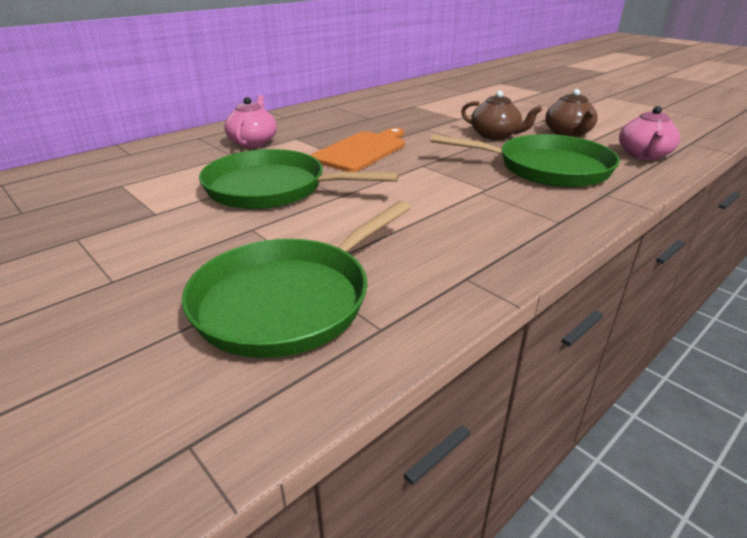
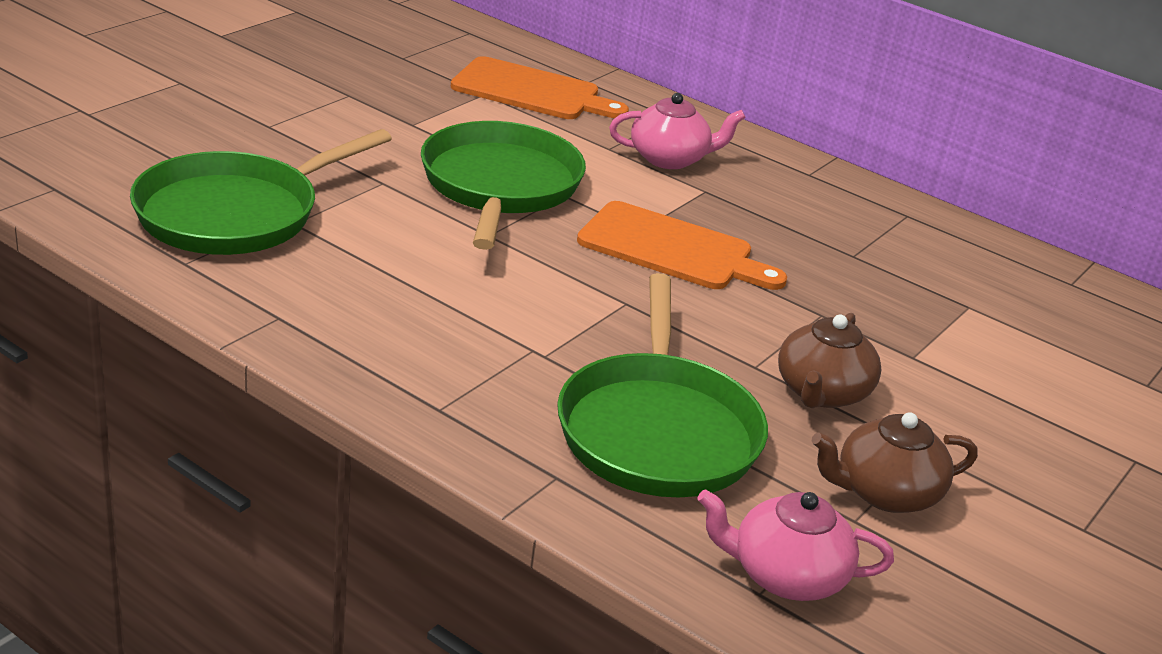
camera: 75 degrees right, 0 degrees up
green pan [182,201,411,358] -> green pan turned 75 degrees counterclockwise [130,129,392,255]
none -> orange cutting board [451,56,629,119]

